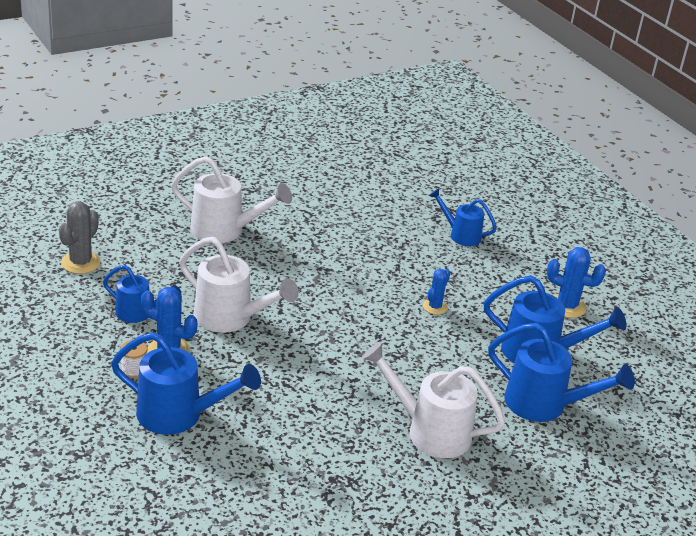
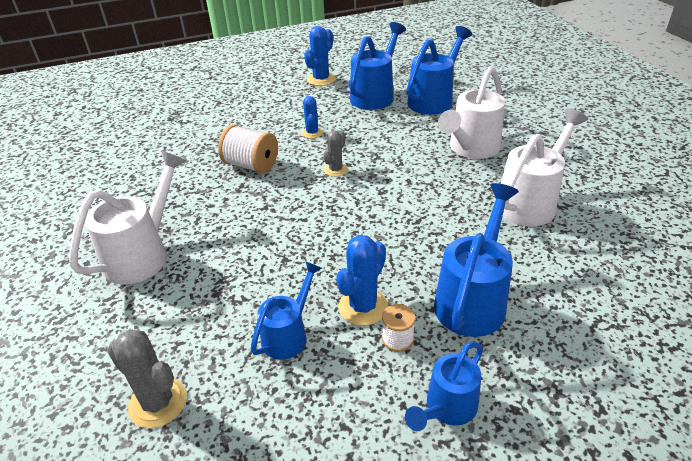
camera: 75 degrees left, 5 degrees up
white watering can [179,237,299,333] -> white watering can moved to [501,109,588,227]
blue cactus [423,269,450,315] -> blue cactus turned 45 degrees clockwise [302,96,323,139]
blue watering can [429,188,497,246] -> blue watering can moved to [405,342,483,431]
none -> white spool [218,124,278,174]
none -> grey cactus [323,131,348,177]

